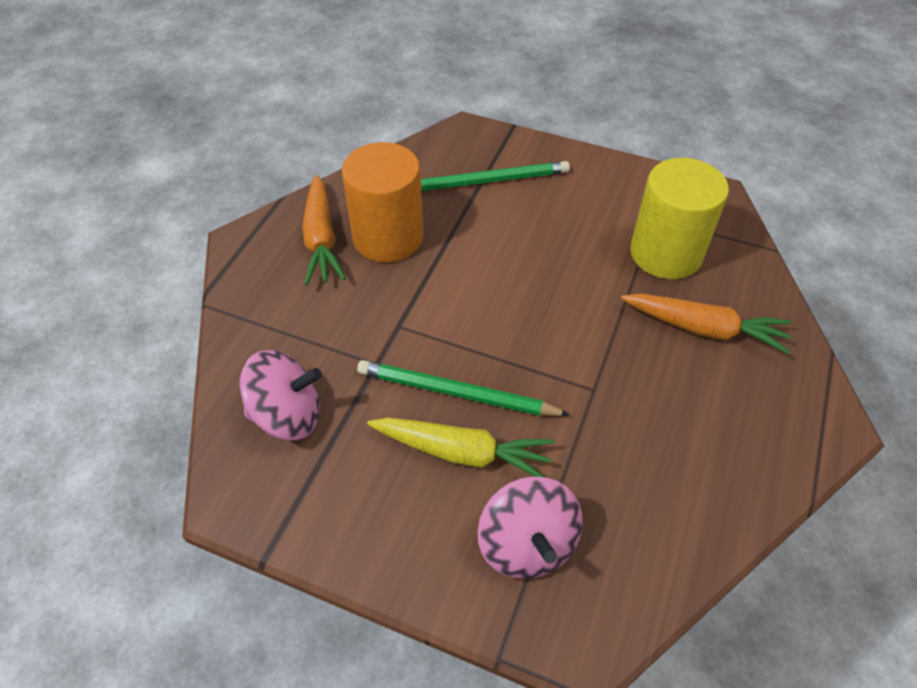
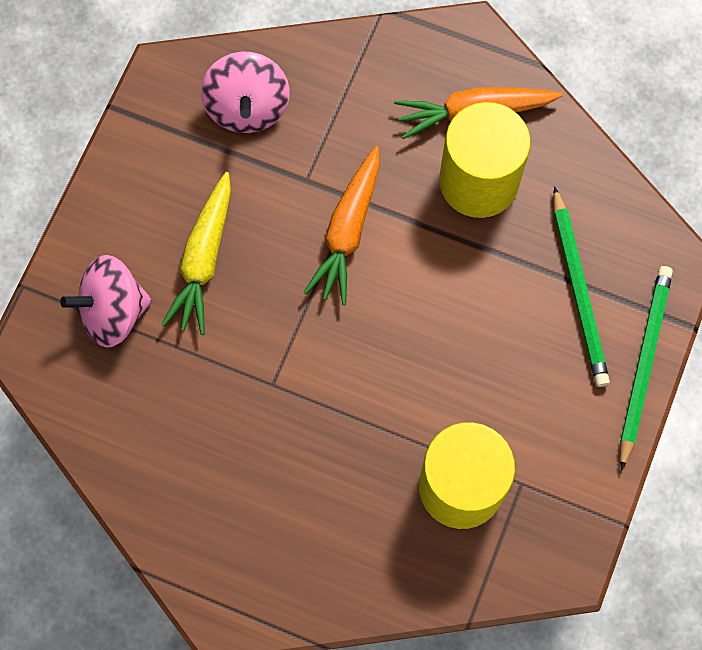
camera: 90 degrees right, 20 degrees up
orange cylinder [342,142,424,262] -> yellow cylinder [439,102,531,218]
green pencil [357,360,570,416] -> green pencil moved to [620,266,673,471]
orange carrot [621,293,792,354] -> orange carrot moved to [303,146,380,305]

